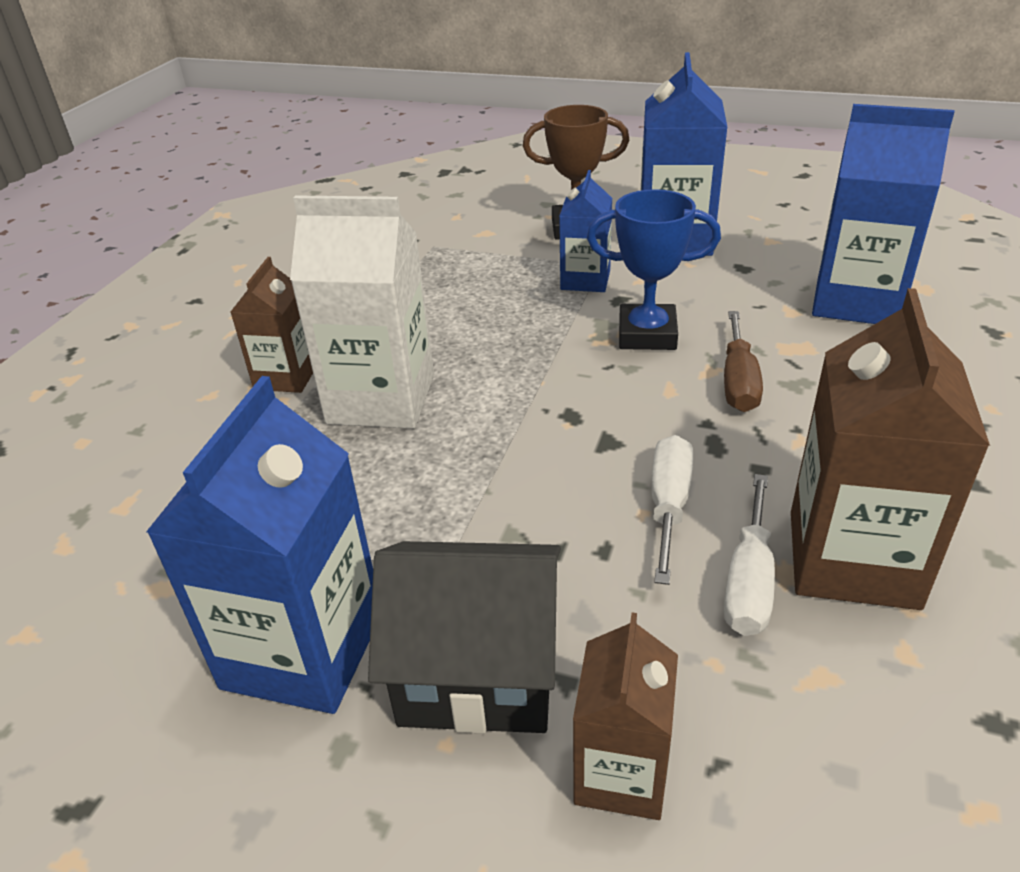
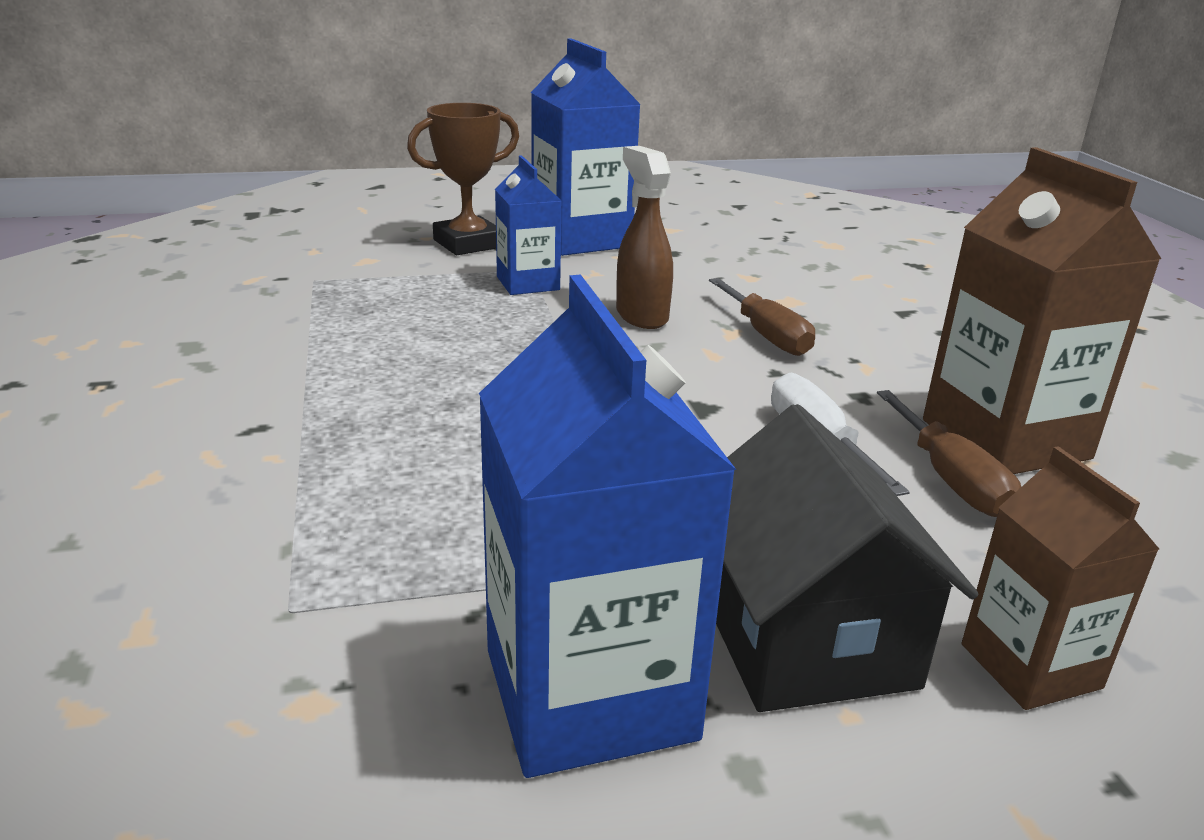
camera: 35 degrees left, 10 degrees down
brown carton [231,257,313,393] -> none
white carton [290,195,434,429] -> none
black house [368,541,561,733] -> black house turned 75 degrees counterclockwise [716,404,978,712]
blue trophy [587,189,721,350] -> brown spray bottle [616,146,673,329]
white screwdriver [724,474,775,636] -> brown screwdriver [877,390,1021,517]
blue carton [812,104,955,324] -> none

